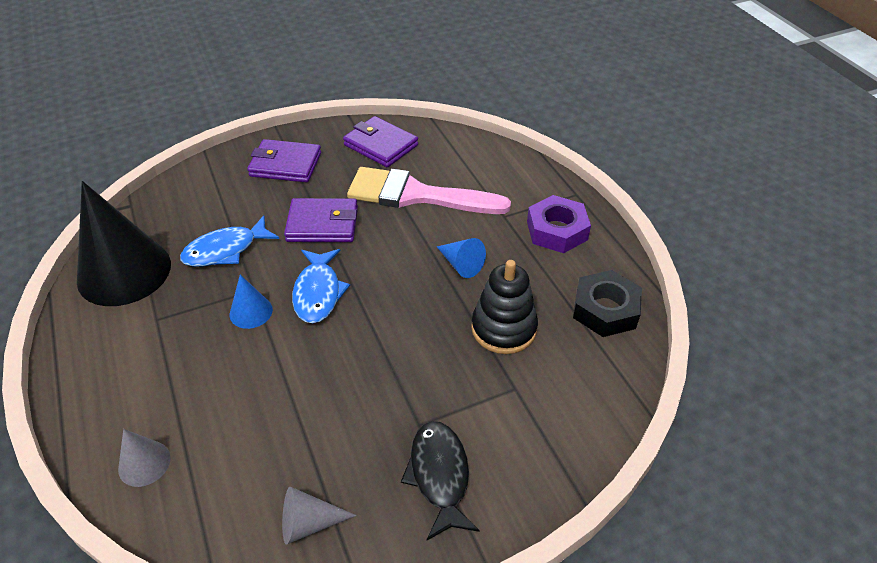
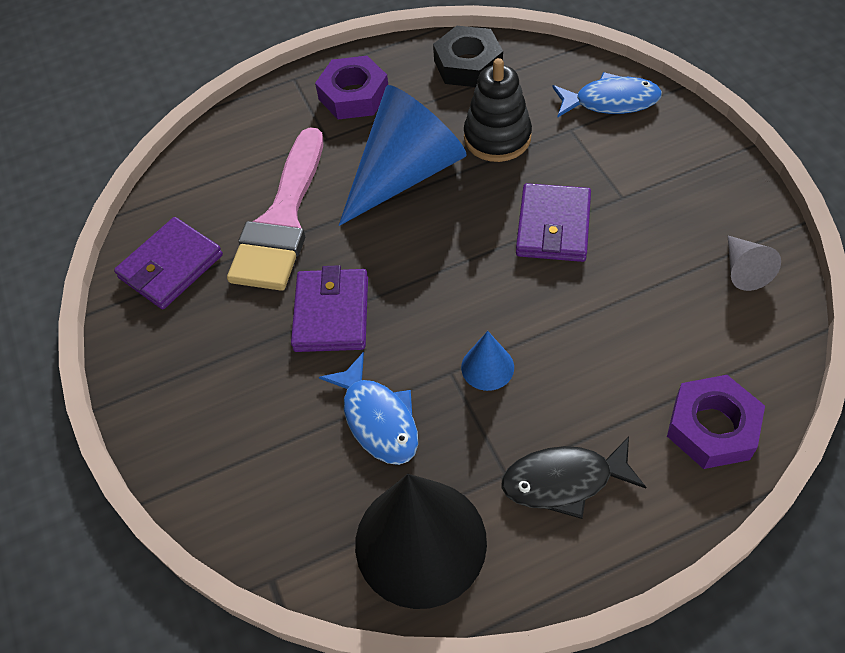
camera: 85 degrees left, 10 degrees up
grey cone [118,429,171,487] -> purple nut [667,375,765,469]
purple wallet [247,139,321,183] -> purple wallet moved to [516,183,591,262]
blue fish [292,249,350,323] -> blue fish moved to [552,72,662,118]
black fish [401,421,480,540] -> black fish moved to [501,437,646,519]
blue cone [437,238,486,278] -> blue cone [339,85,467,226], size x2.23

